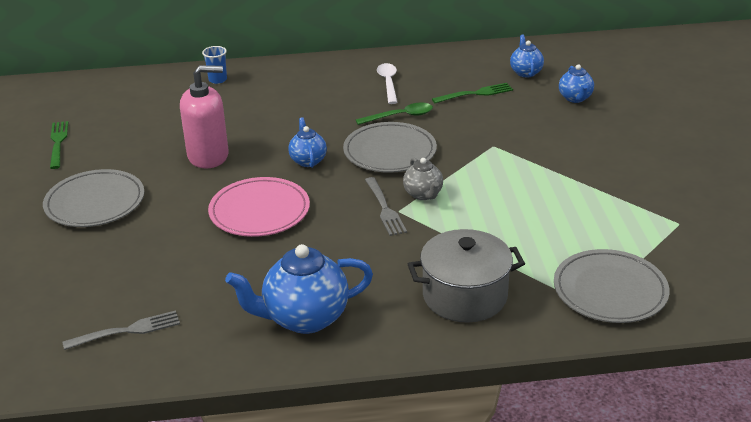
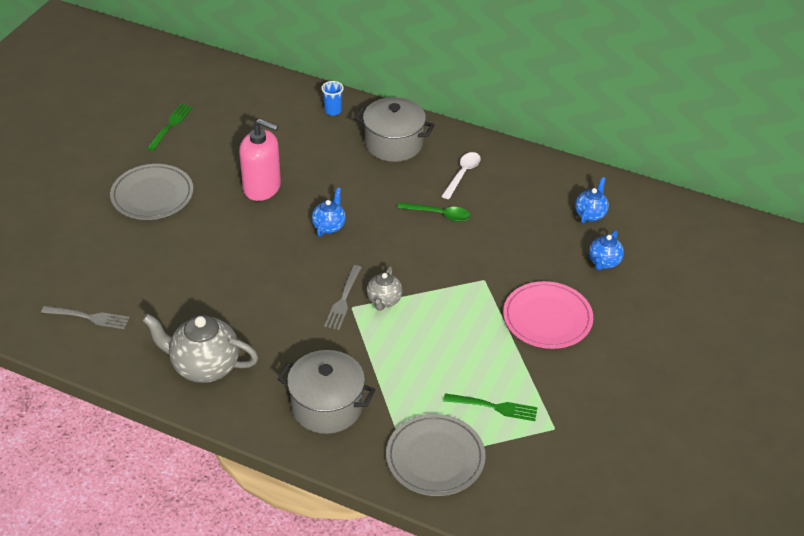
camera: 30 degrees right, 10 degrees up
pink plate [208,177,310,237] -> pink plate moved to [503,281,593,349]
blue teapot [225,244,373,334] -> grey teapot [142,314,258,383]
grey plate [343,122,437,173] -> none
green fork [432,83,513,103] -> green fork moved to [443,393,538,421]
none -> grey pot [354,97,434,162]

